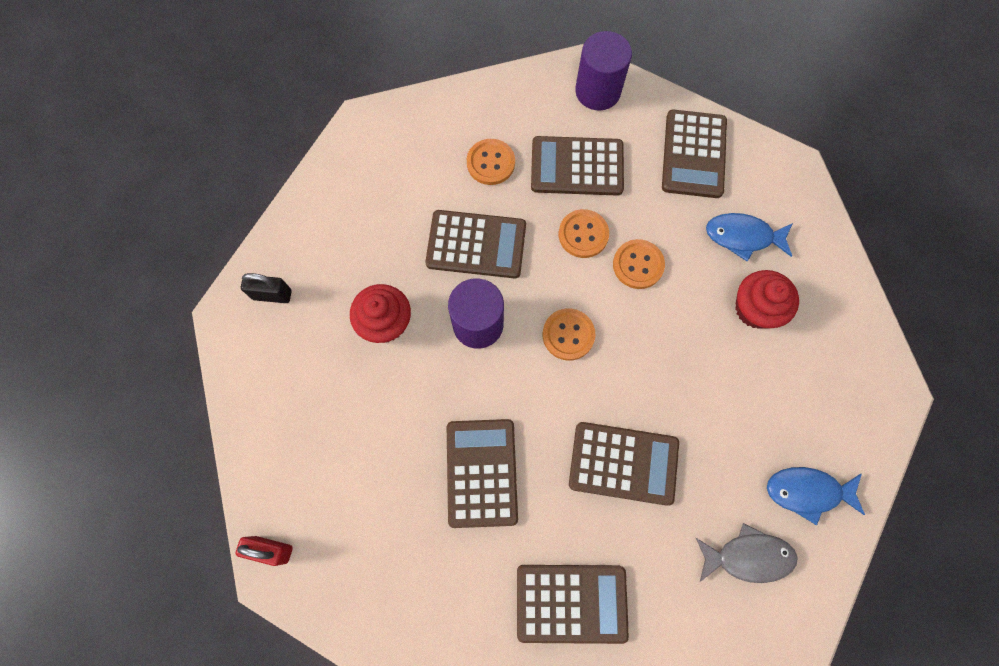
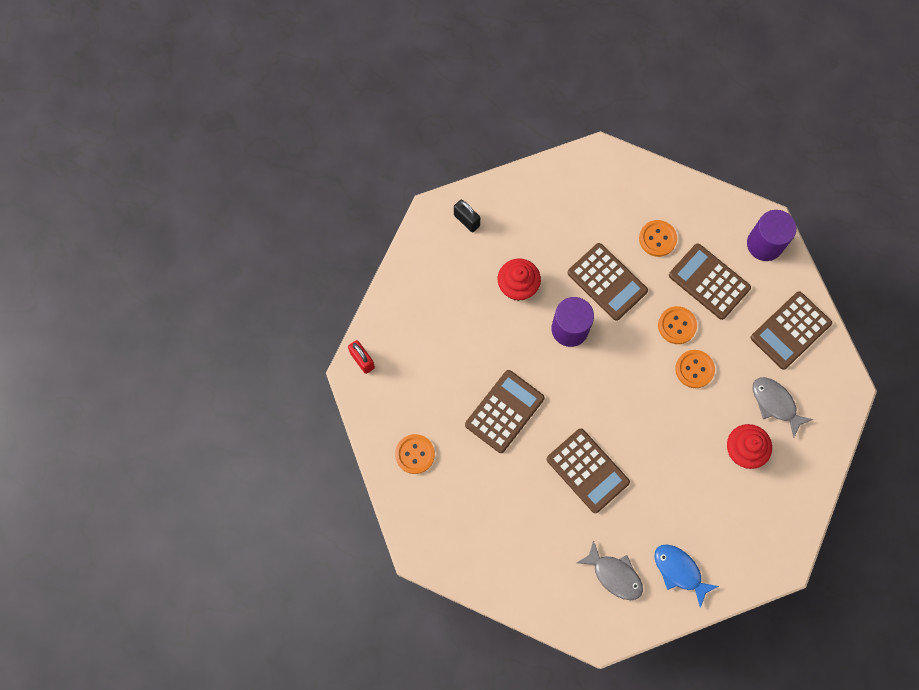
camera: 40 degrees right, 0 degrees up
brown calculator [517,565,629,644] -> none
orange button [542,308,595,361] -> orange button moved to [395,434,435,474]
blue fish [706,213,793,261] -> grey fish [753,377,814,438]

